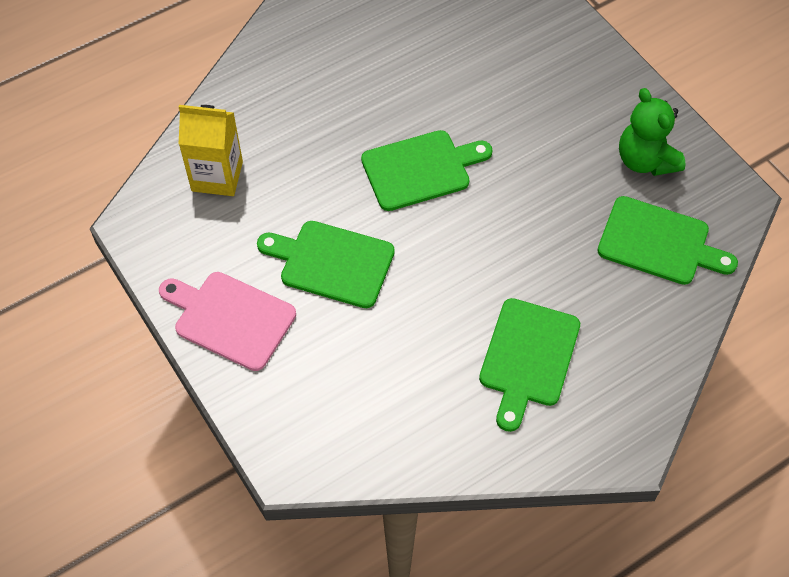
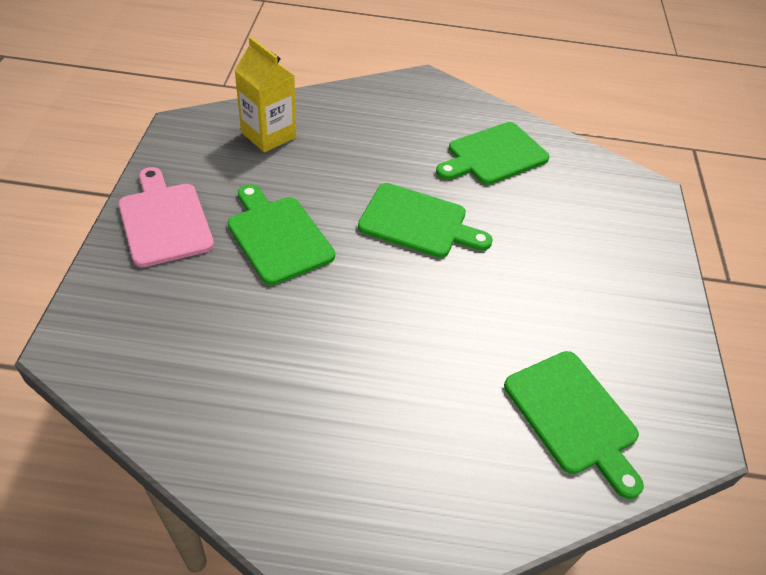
camera: 35 degrees right, 10 degrees down
green cutting board [479,298,580,432] -> green cutting board moved to [436,122,550,185]
green teddy bear [619,88,685,176] -> none

